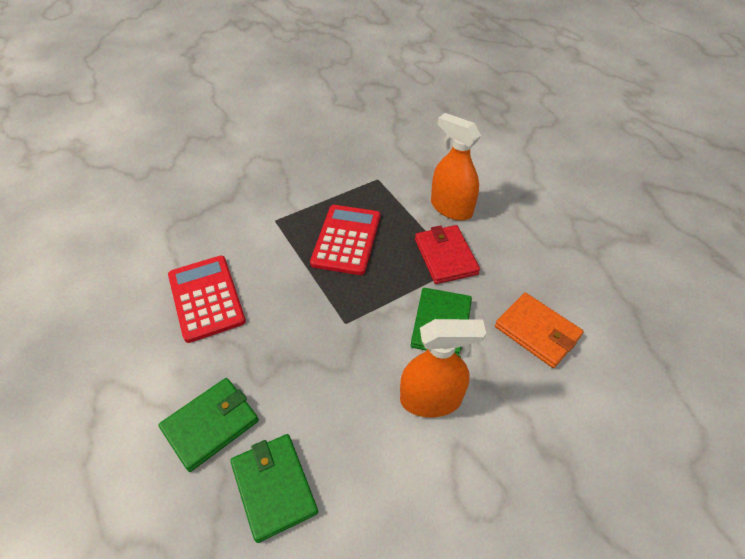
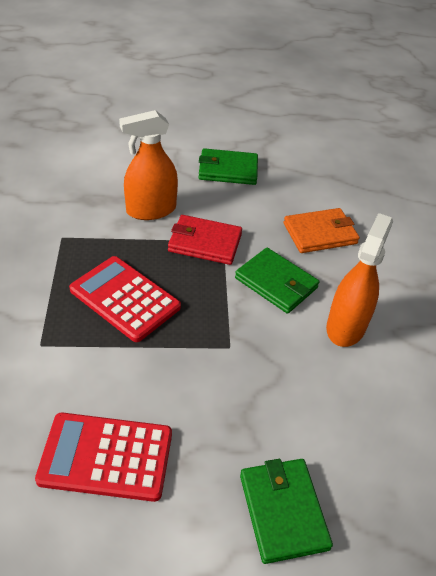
camera: 65 degrees left, 5 degrees down
green wallet [230,434,318,543] -> green wallet moved to [198,148,258,185]

